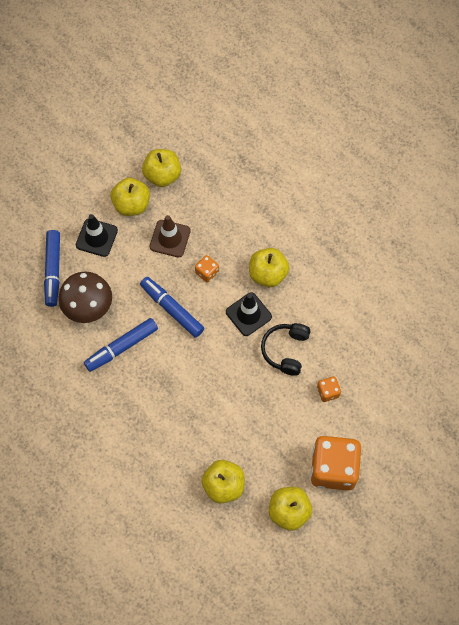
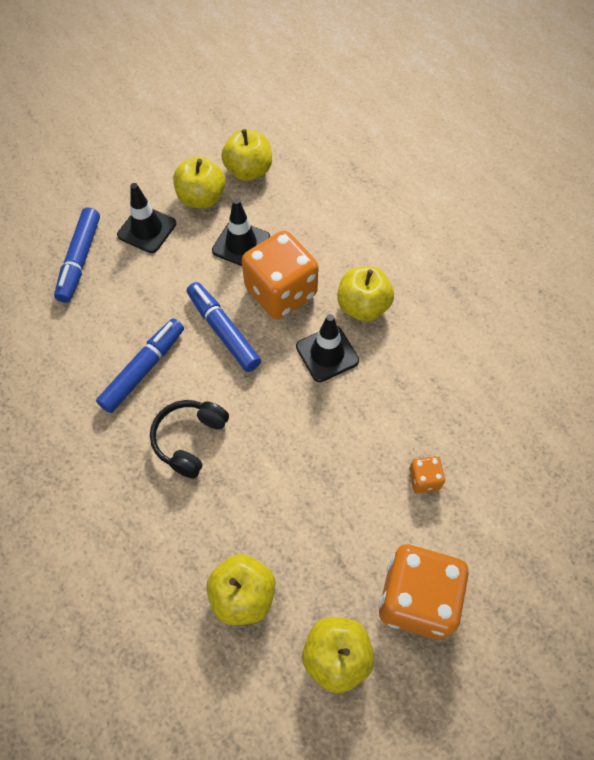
camera: 10 degrees right, 5 degrees down
brown mushroom [58,271,112,323] -> none
blue marker [84,318,158,372] -> blue marker turned 150 degrees clockwise [96,318,184,413]
brown traffic cone [150,215,191,257] -> black traffic cone [212,198,270,266]
orange dice [195,255,219,283] -> orange dice [242,230,319,319], size x2.25
black headphones [261,323,311,376] -> black headphones moved to [150,400,229,478]

